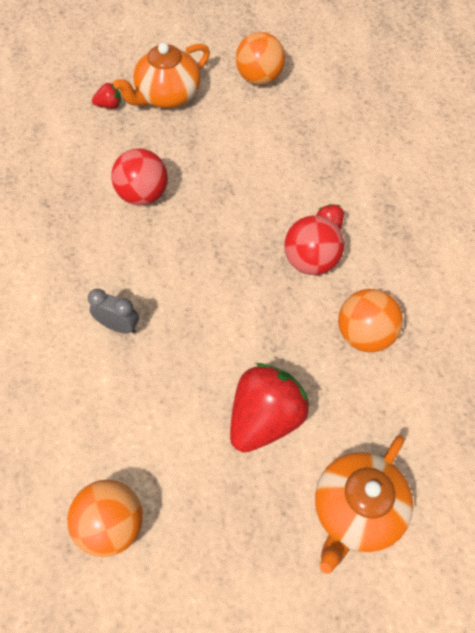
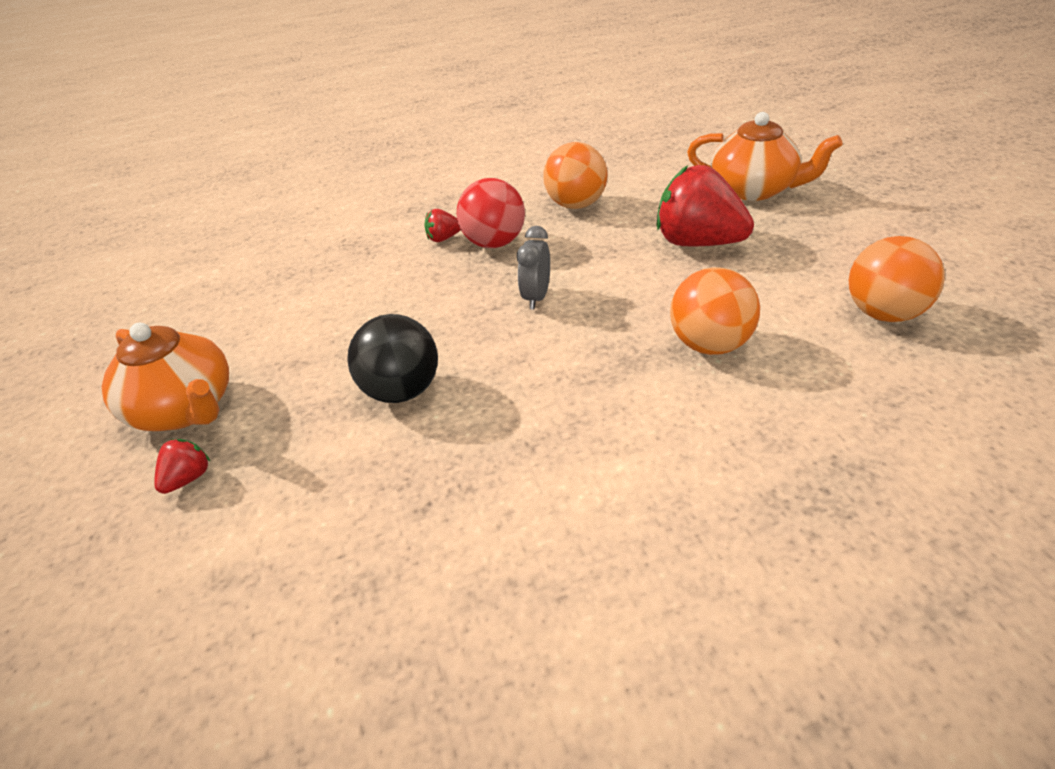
camera: 95 degrees left, 20 degrees down
grey clock [88,289,139,334] -> grey clock moved to [517,226,550,310]
red strawberry [92,83,121,109] -> red strawberry turned 45 degrees clockwise [154,439,210,494]
red ball [111,149,168,206] -> black ball [348,314,438,403]
orange ball [236,32,285,85] -> orange ball moved to [670,267,760,355]

